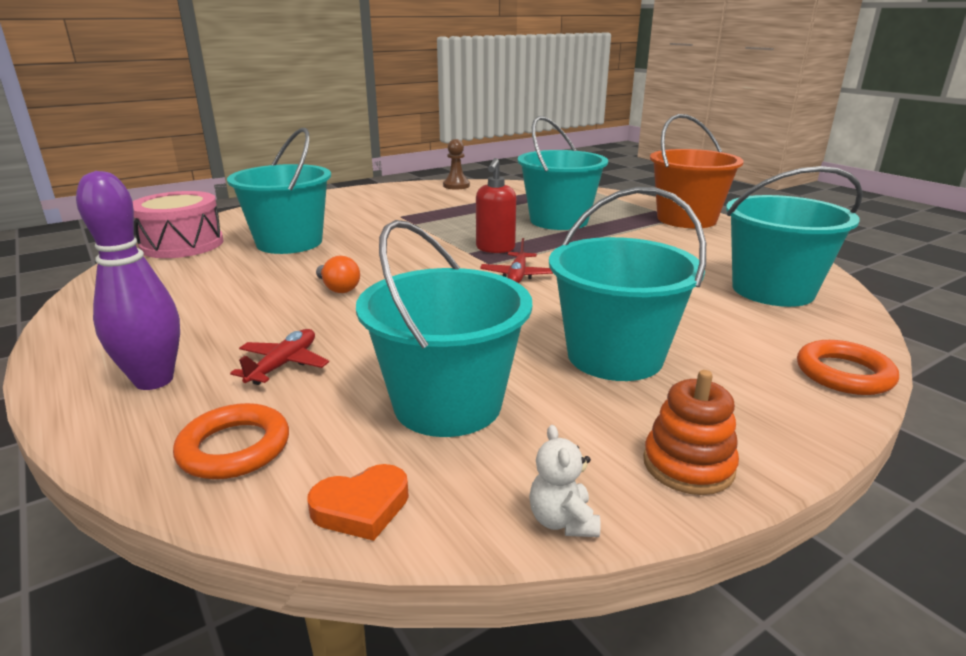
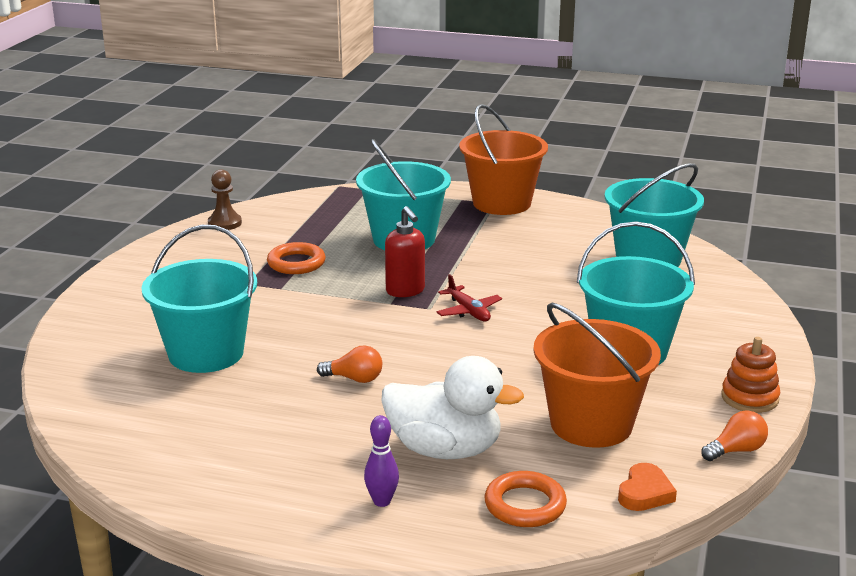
camera: 40 degrees left, 0 degrees up
purple bowling pin [76,171,180,390] -> purple bowling pin [364,415,399,507], size x0.54
pink drum [133,191,224,258] -> none
red plane [230,329,329,385] -> white duck [382,356,524,459]
turquoise bucket [356,220,532,437] -> orange bucket [533,303,661,448]
white teddy bear [529,425,600,537] -> orange light bulb [701,411,768,461]
orange ring [797,340,899,395] -> orange ring moved to [267,242,326,274]

